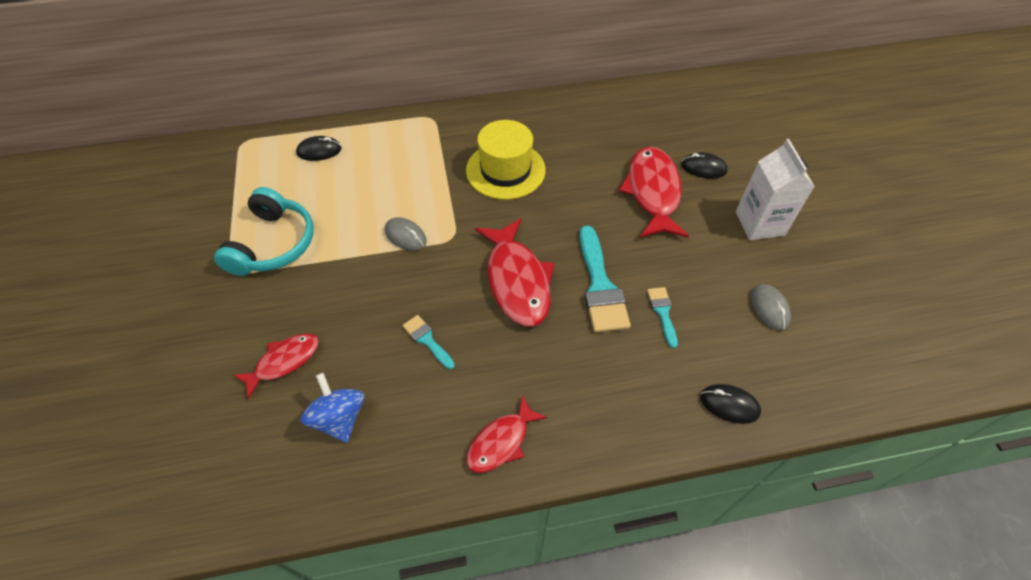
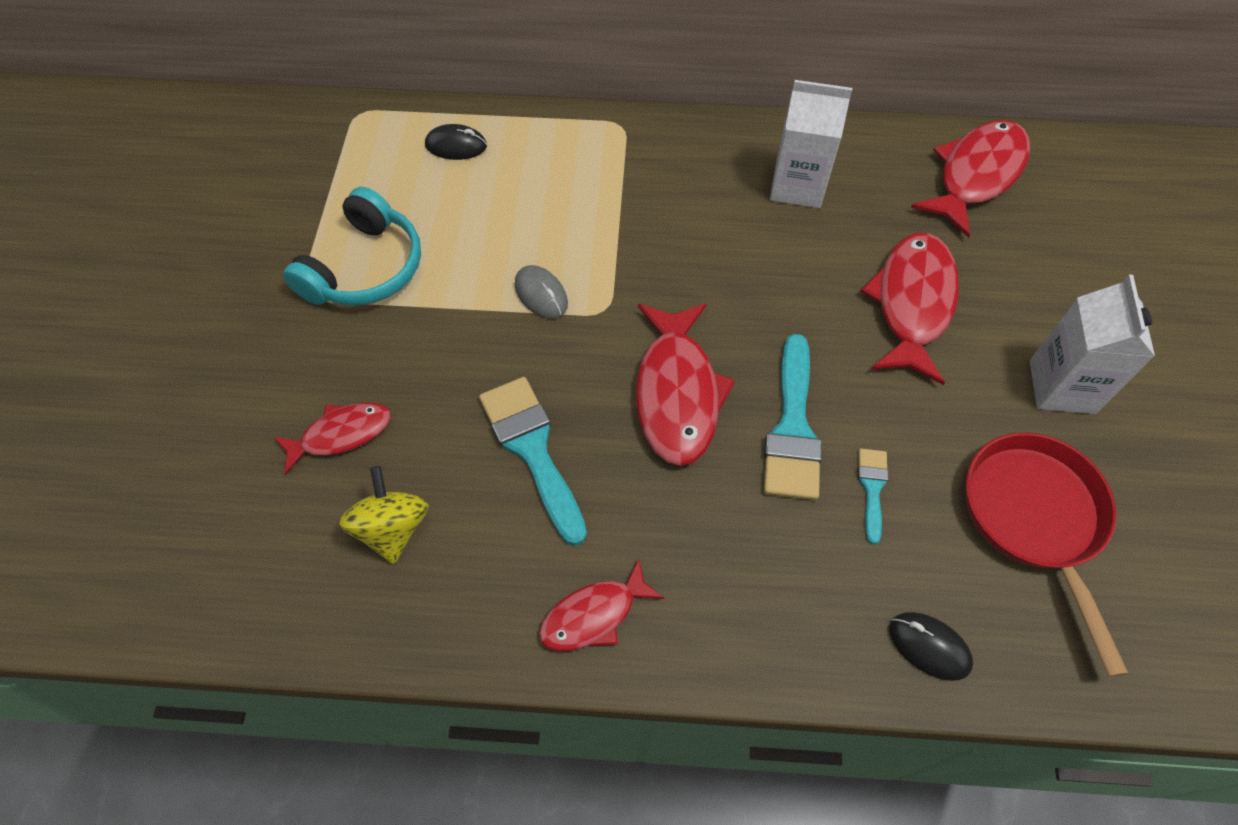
camera: 15 degrees right, 5 degrees up
blue spinning top [300,373,364,443] -> yellow spinning top [339,466,428,564]
turquoise brush [403,315,455,369] -> turquoise brush [479,377,587,546], size x1.93
yellow hat [466,120,546,200] -> none
black mouse [681,152,728,179] -> none
grey mouse [750,284,791,330] -> red pan [965,432,1129,677]
none -> white carton [770,80,852,208]
none -> red fish [911,120,1030,238]

